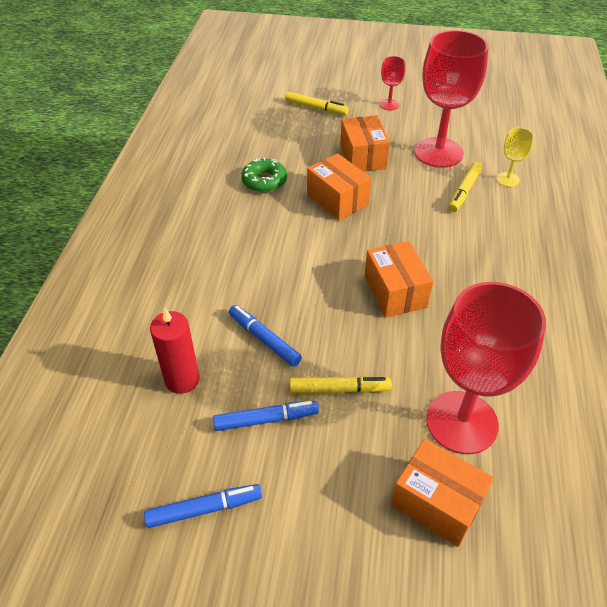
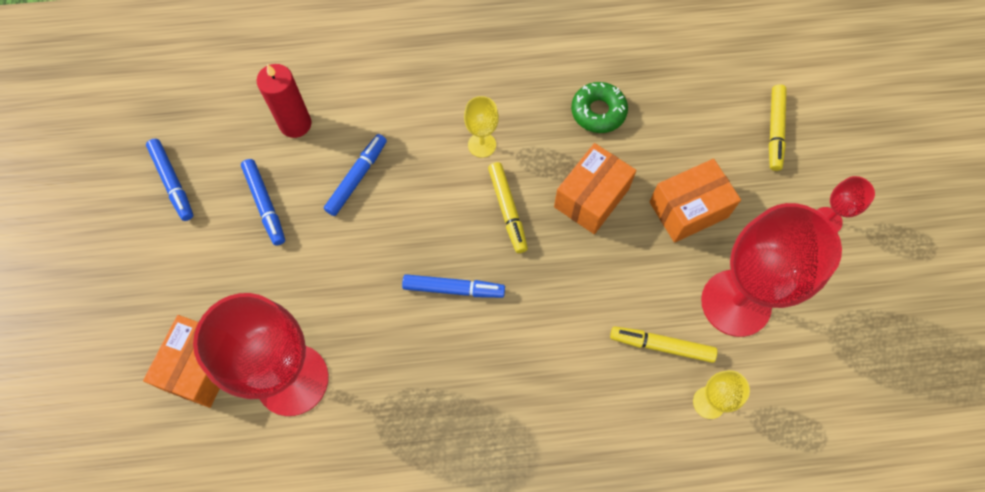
camera: 75 degrees right, 20 degrees up
yellow marker [290,376,392,393] -> yellow marker moved to [488,162,528,253]
orange box [364,241,433,318] -> blue marker [402,274,505,298]
none -> yellow goblet [464,96,499,158]

